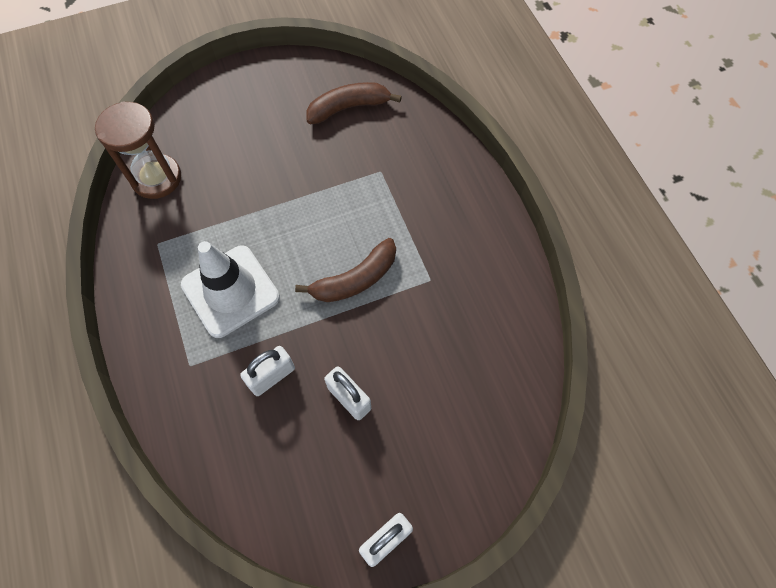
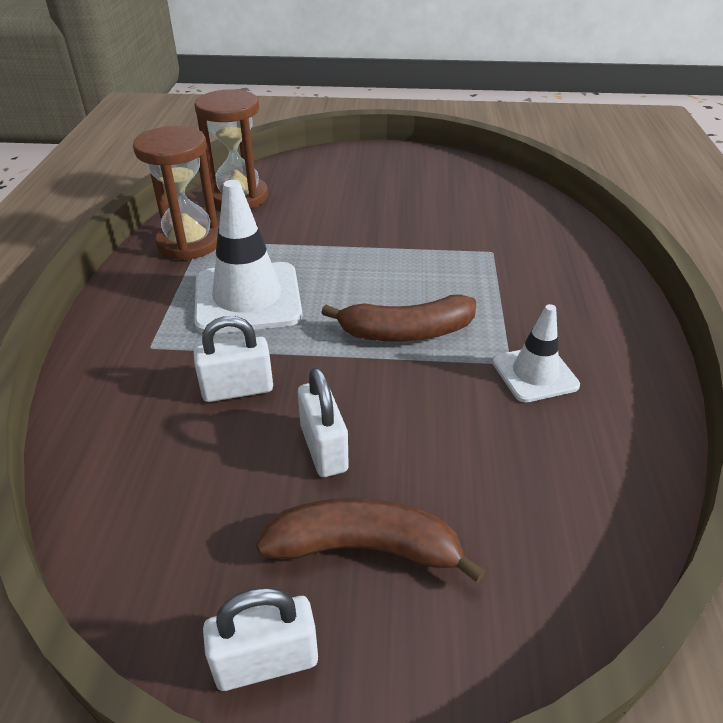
camera: 25 degrees right, 25 degrees down
brown banana [306,82,402,124] -> brown banana moved to [256,498,486,583]
none -> brown hourglass [133,126,219,260]
none -> white traffic cone [492,304,580,403]

